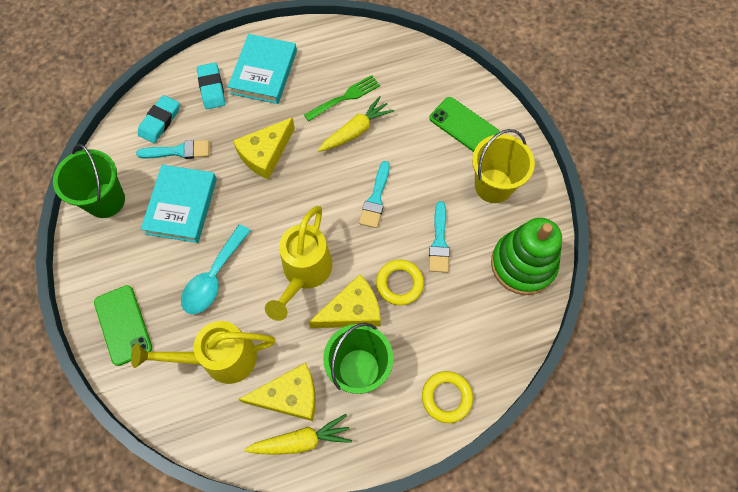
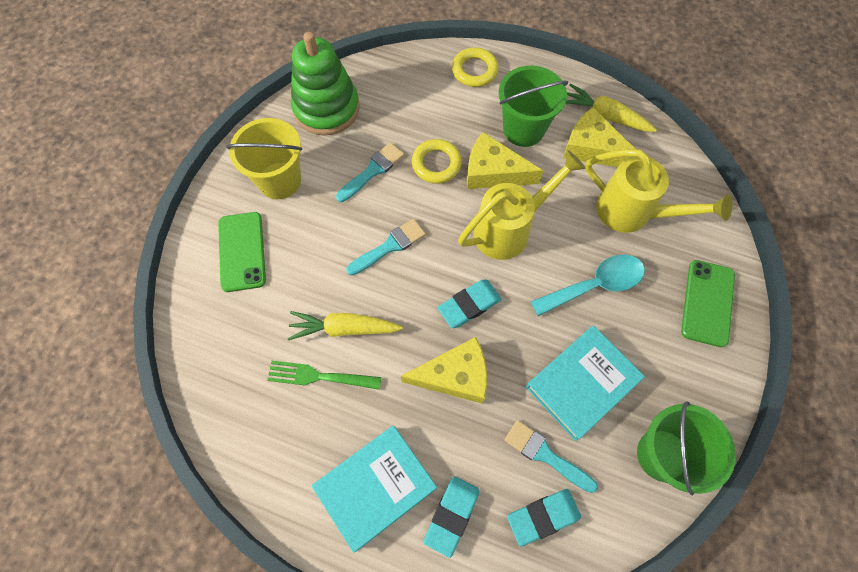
camera: 140 degrees left, 0 degrees up
none -> turquoise eraser [437,280,502,328]

